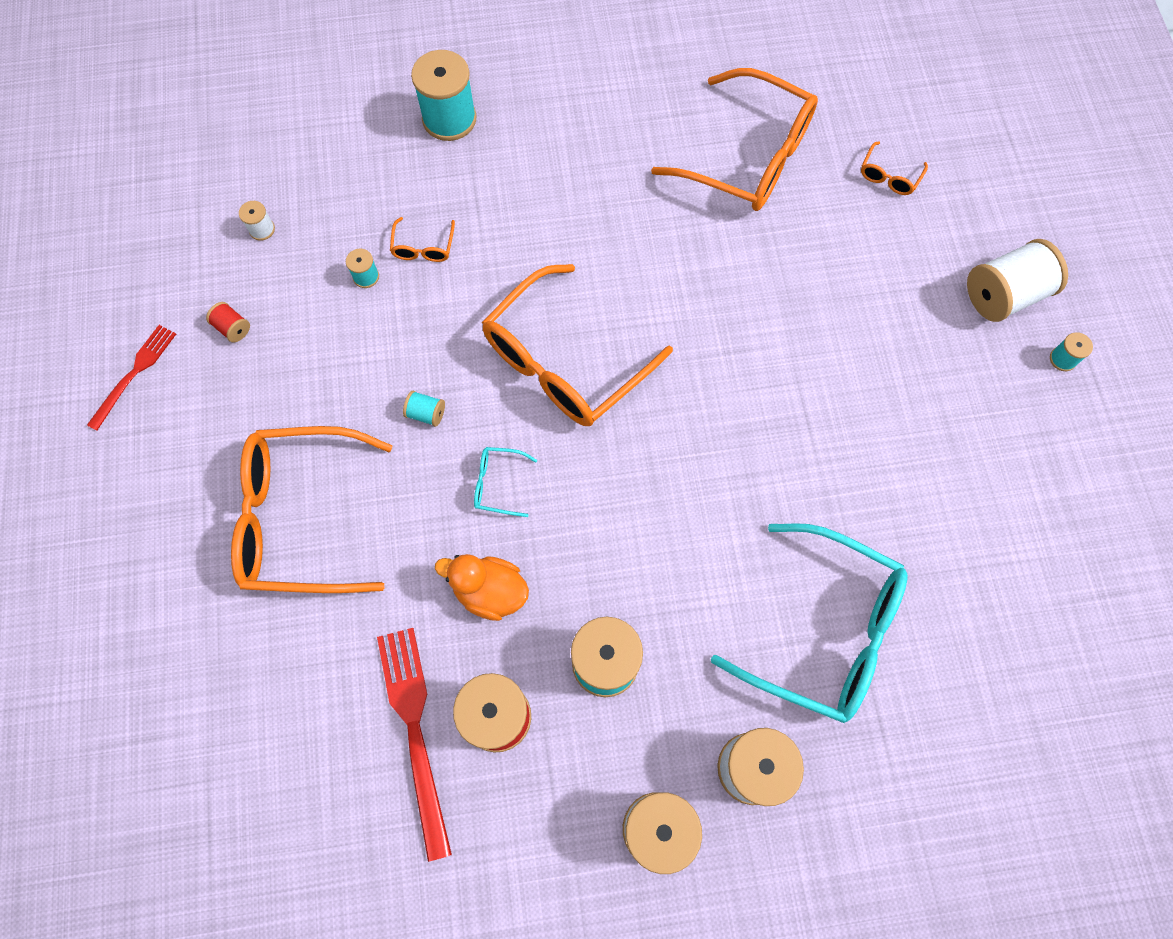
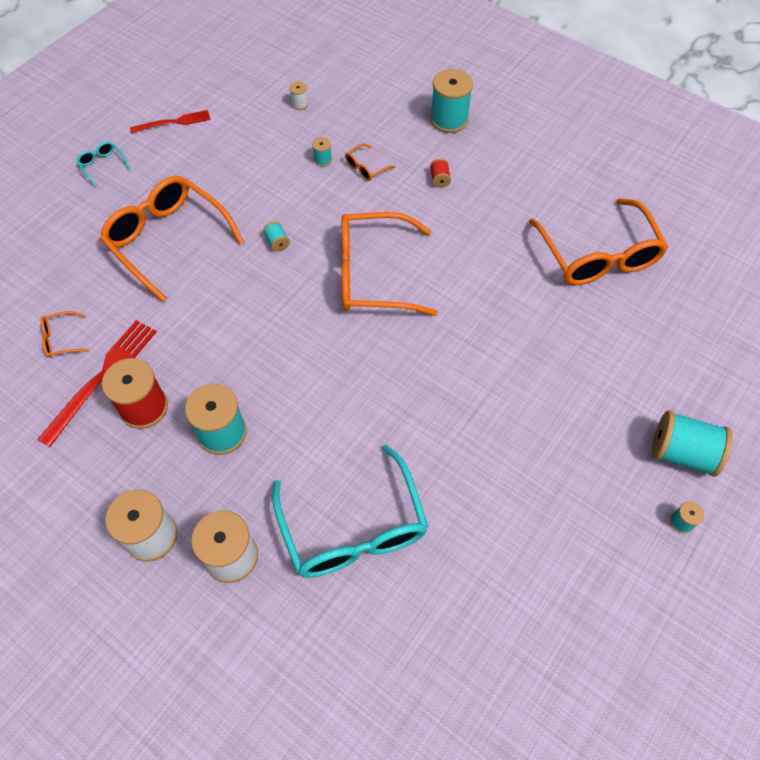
camera: 45 degrees right, 10 degrees down
red spool [206,302,250,342] -> red spool moved to [430,158,451,188]
orange duck [435,554,529,621] -> none
turquoise glasses [474,447,537,517] -> turquoise glasses moved to [76,141,131,187]
orange glasses [861,141,928,195] -> orange glasses moved to [41,311,89,357]
white spool [967,239,1068,322] -> turquoise spool [652,411,732,477]

